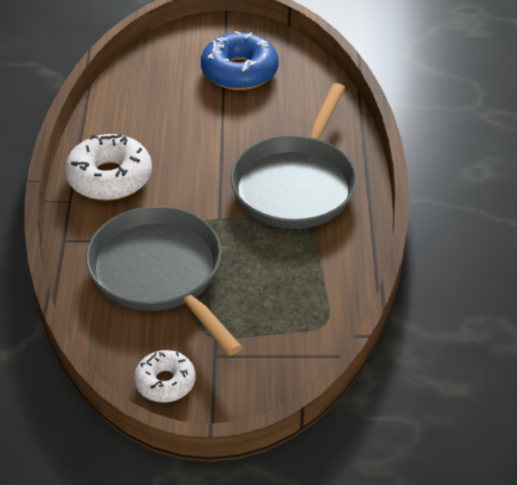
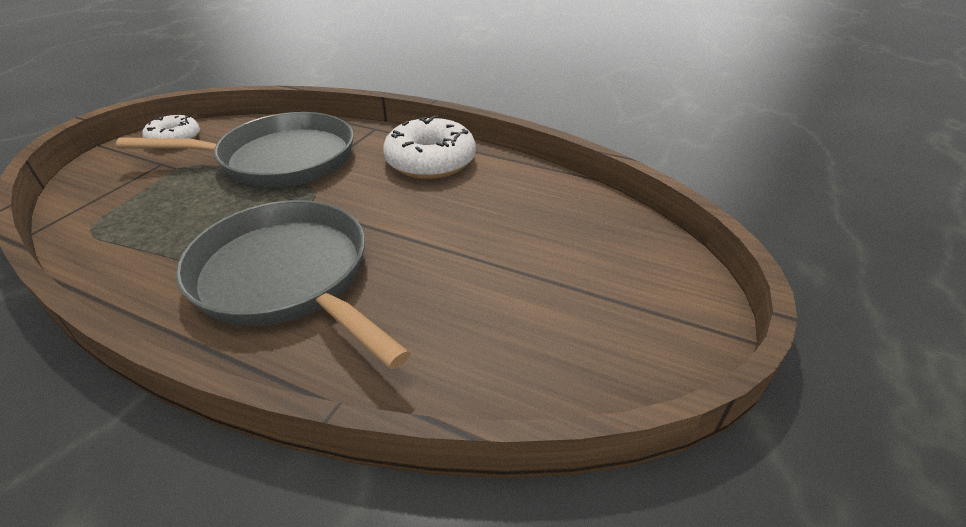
camera: 115 degrees right, 5 degrees down
blue donut [201,31,279,90] -> none

